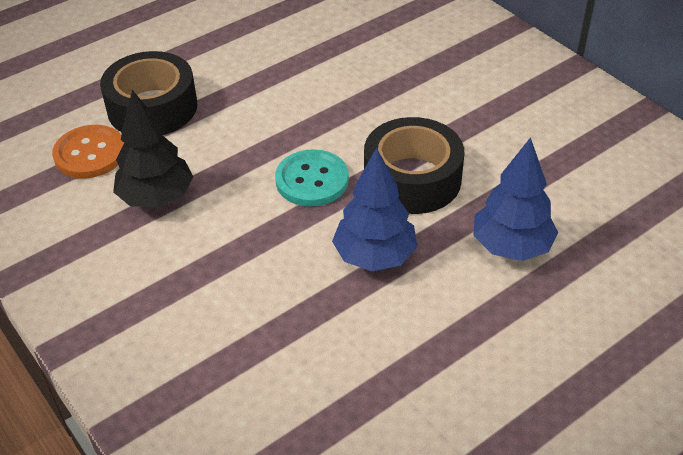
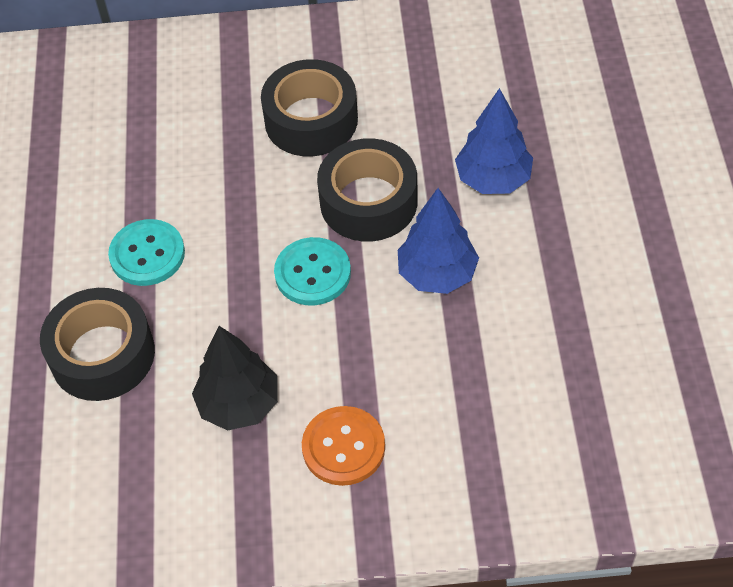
camera: 55 degrees left, 10 degrees up
orange button [52,125,124,178] -> orange button moved to [302,406,385,486]
none -> turquoise button [108,219,185,286]
none -> black tape [261,59,358,156]

